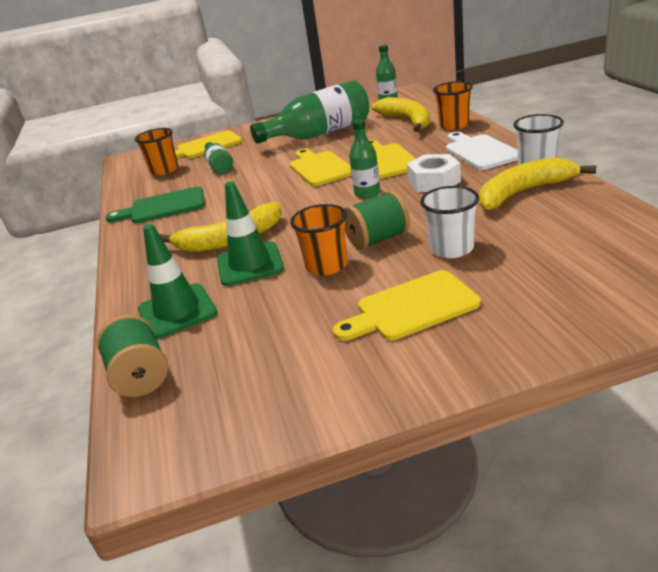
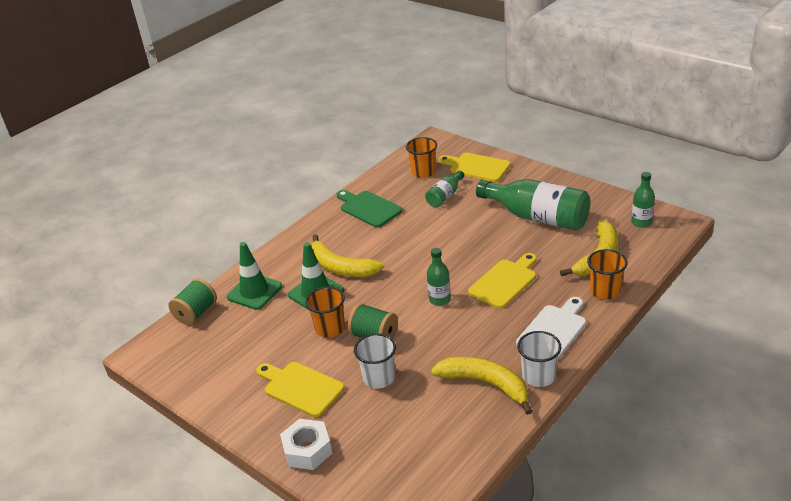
camera: 55 degrees right, 5 degrees up
yellow cutting board [290,148,352,186] -> none
white nut [407,154,461,192] -> white nut moved to [280,419,332,470]

